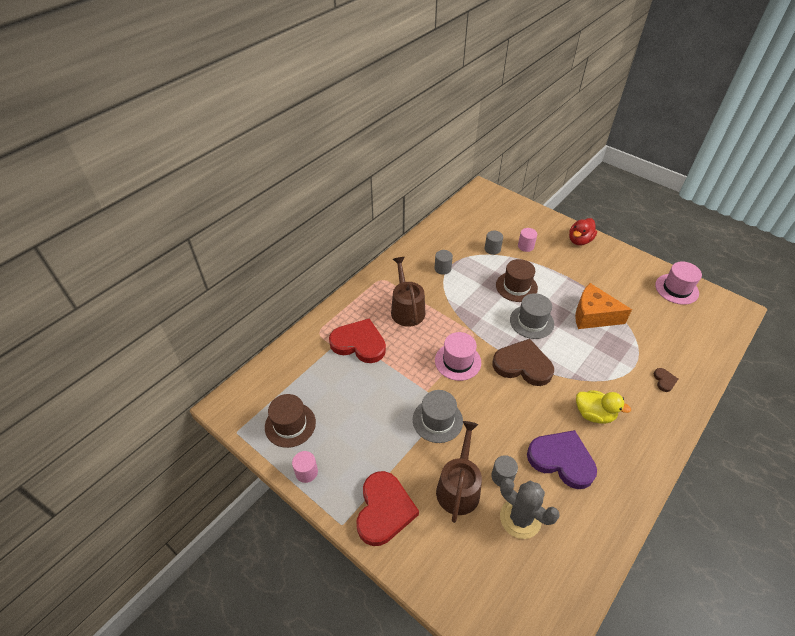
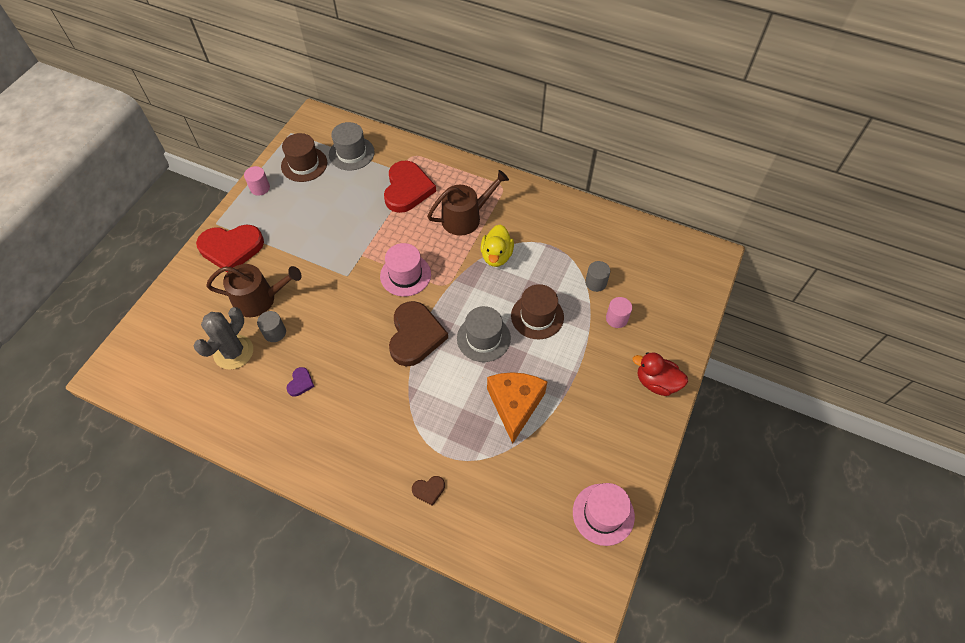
camera: 75 degrees right, 10 degrees up
grey hat [413,390,463,443] -> grey hat moved to [329,122,375,170]
grey cylinder [435,250,453,275] -> none
purple heart [527,430,597,489] -> purple heart [286,367,314,397], size x0.43
yellow duck [576,390,631,424] -> yellow duck moved to [481,224,514,267]

